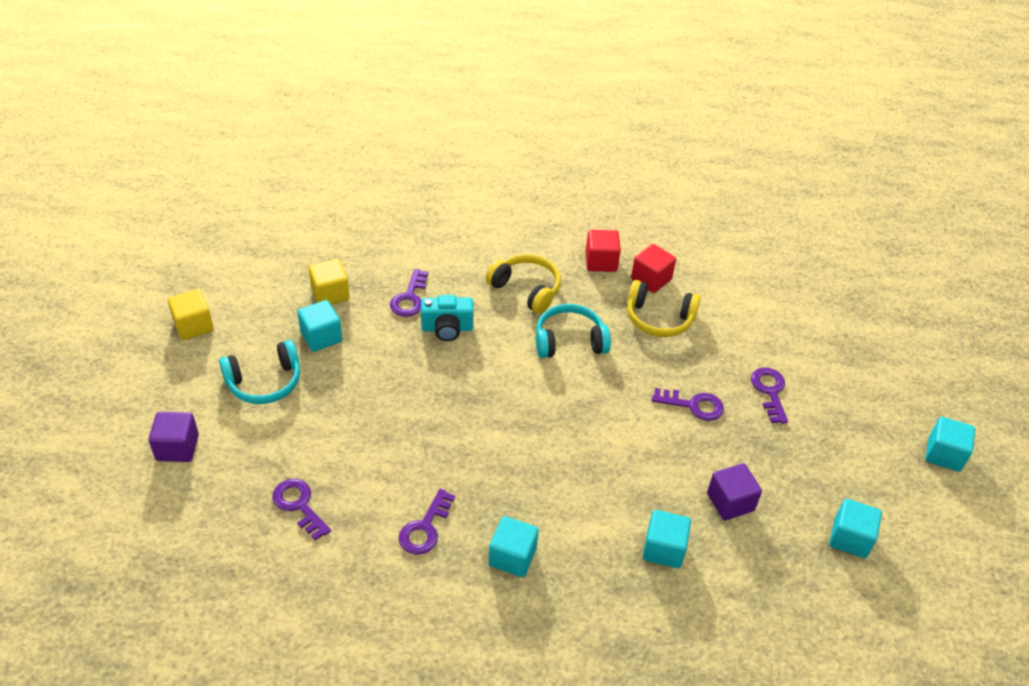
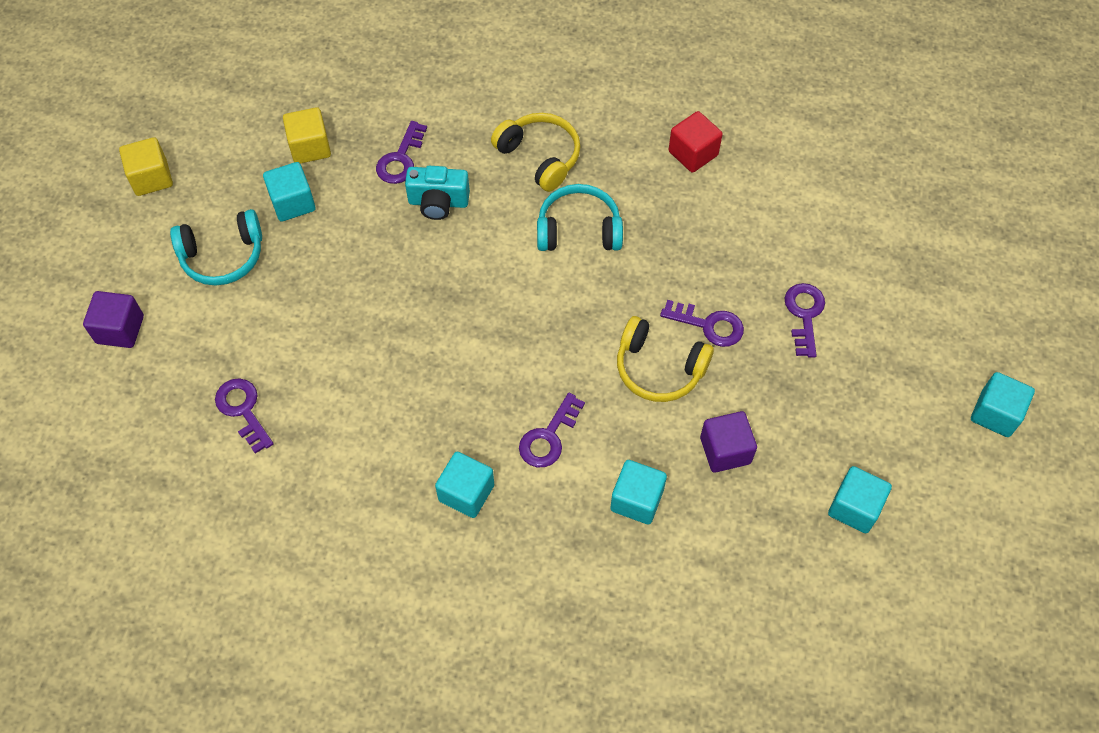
camera: 10 degrees right, 15 degrees up
purple key [399,489,455,555] -> purple key moved to [519,393,585,467]
red cube [586,230,621,272] -> none
yellow headphones [627,280,700,337] -> yellow headphones moved to [617,316,714,402]

